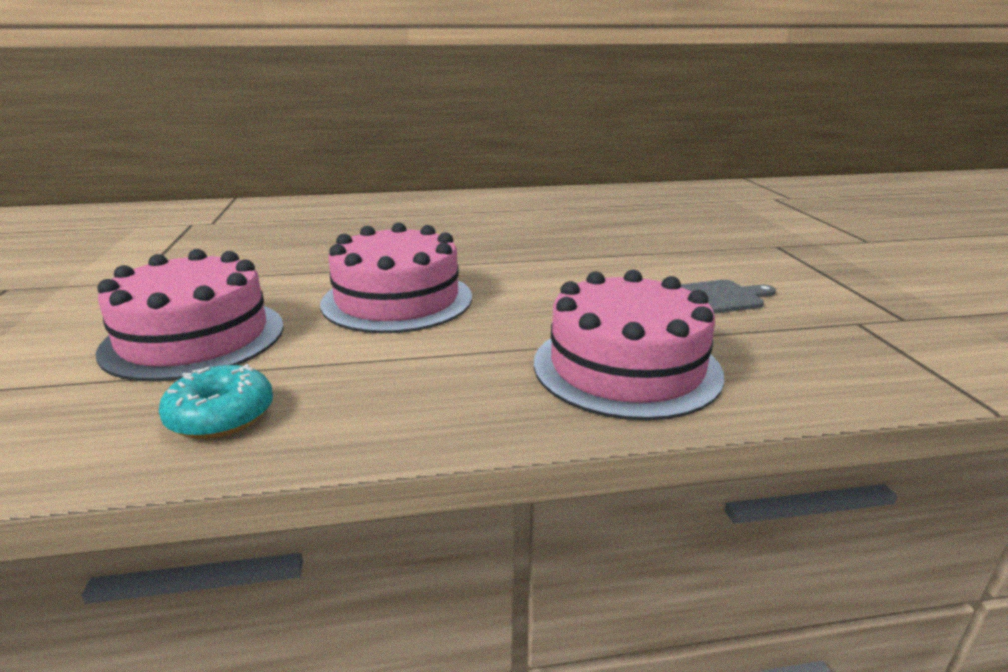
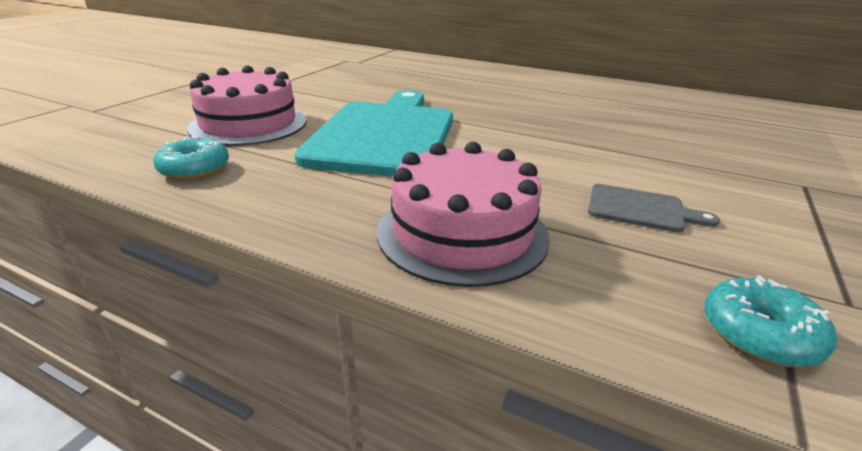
camera: 35 degrees right, 5 degrees up
pink cake [320,223,472,333] -> turquoise cutting board [294,90,453,177]
none -> turquoise donut [704,276,837,367]

